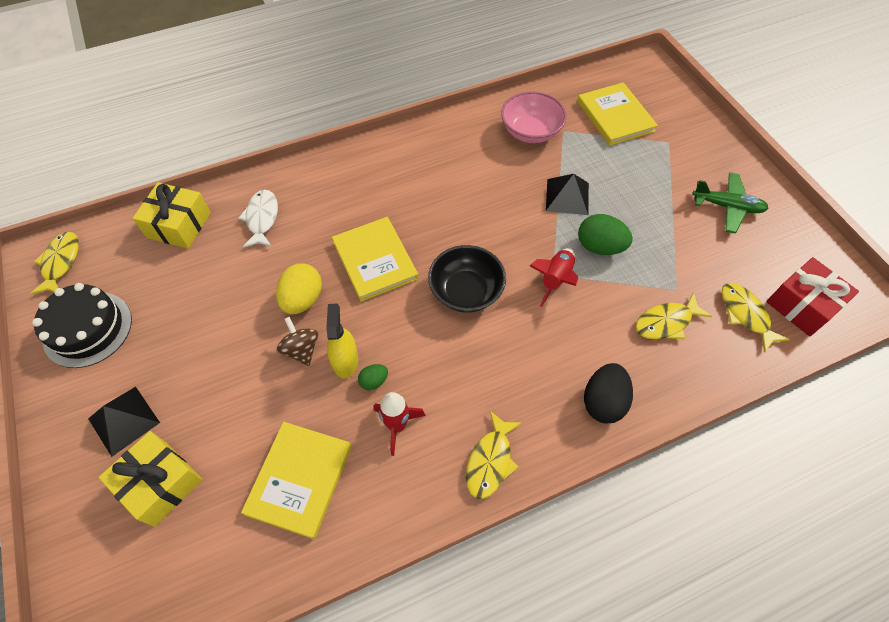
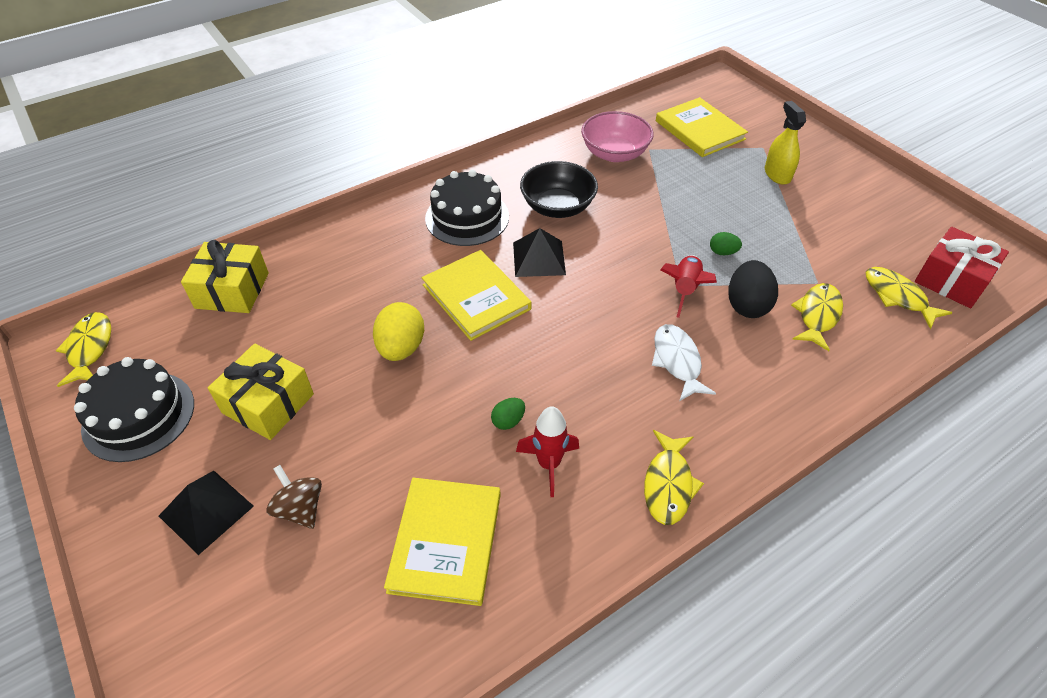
camera: 10 degrees left, 10 degrees down
yellow gift [98,431,203,527] -> yellow gift moved to [208,344,314,440]
white fish [238,190,278,248] -> white fish moved to [652,324,716,401]
brown spinning top [277,317,318,366] -> brown spinning top moved to [266,465,322,529]
yellow spray bottle [326,304,358,379] -> yellow spray bottle moved to [765,101,806,185]
black bowl [428,245,506,313] -> black bowl moved to [520,161,598,218]
black pyramid [546,174,589,215] -> black pyramid moved to [513,228,566,277]
green egg [578,214,633,255] -> green egg [710,232,742,255], size x0.53
black egg [584,363,633,424] -> black egg moved to [728,260,778,318]
yellow fish [635,292,712,339] -> yellow fish turned 150 degrees clockwise [791,283,843,351]
green plane [692,172,769,234] -> none
none -> black cake [425,170,509,246]

